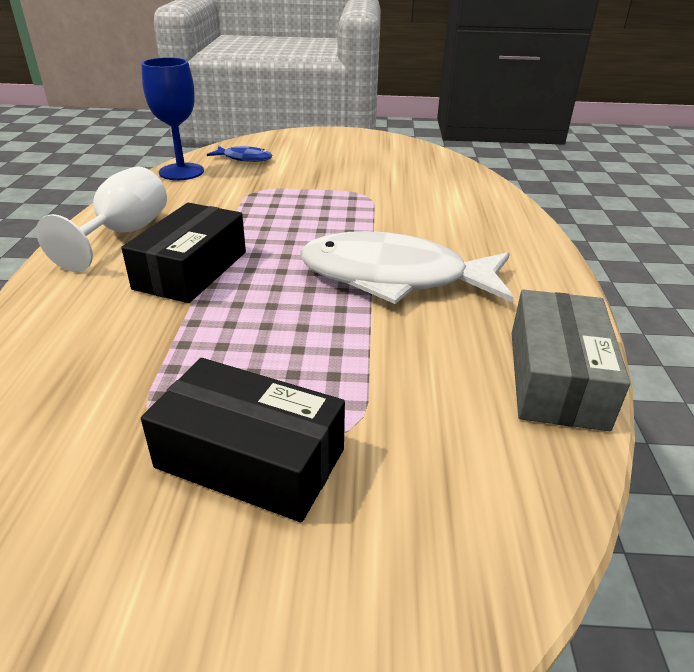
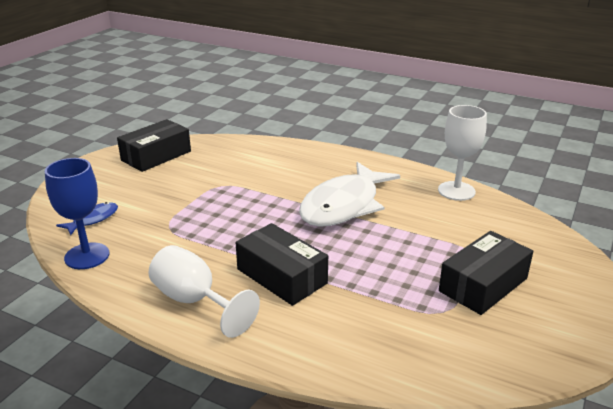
camera: 65 degrees left, 5 degrees down
grey box [512,290,630,431] -> white goblet [438,105,487,201]
none -> black box [117,119,191,172]

